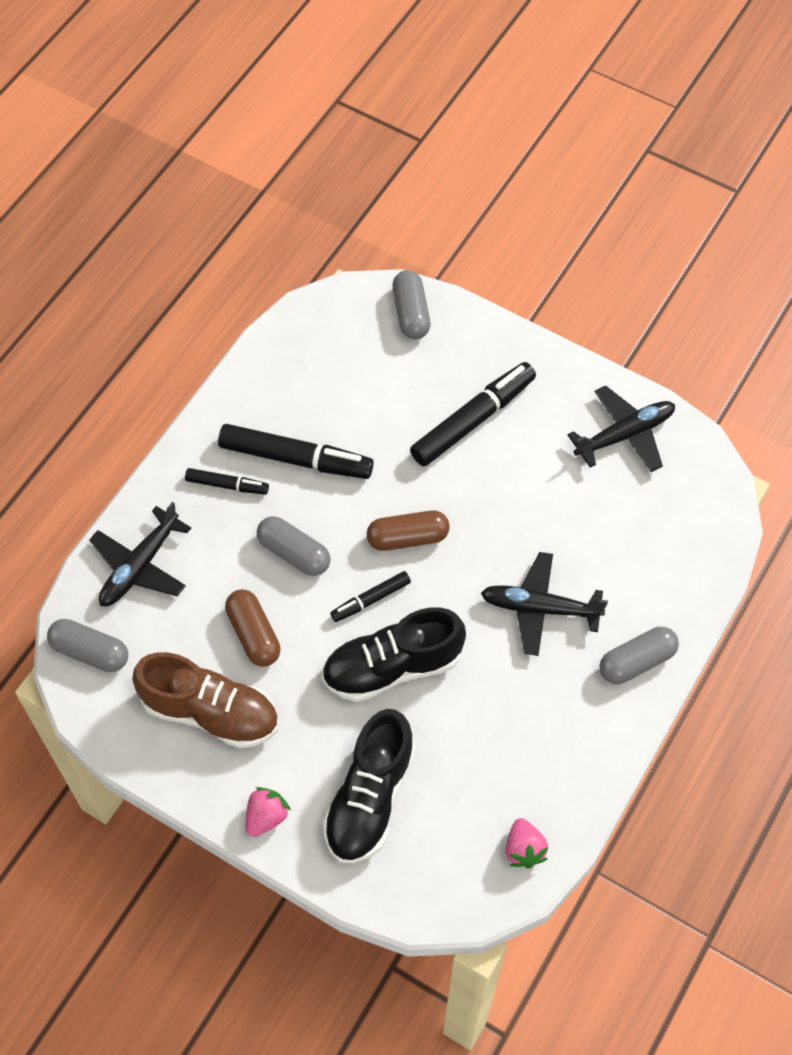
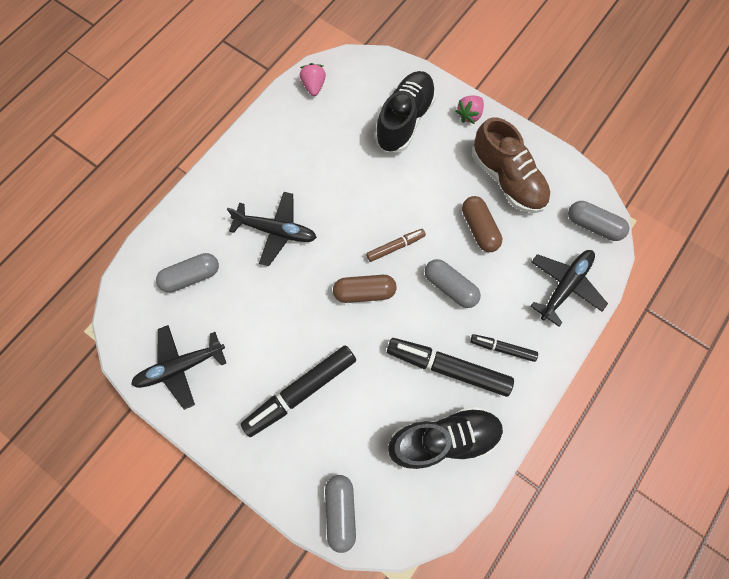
camera: 175 degrees left, 10 degrees up
brown shoe [132,652,278,748] -> brown shoe turned 150 degrees counterclockwise [472,117,550,213]
black shoe [322,607,466,702] -> black shoe moved to [388,406,504,471]
black marker [330,571,411,622] -> brown marker [366,229,426,262]
grey capsule [599,627,679,684] -> grey capsule moved to [156,253,219,293]

